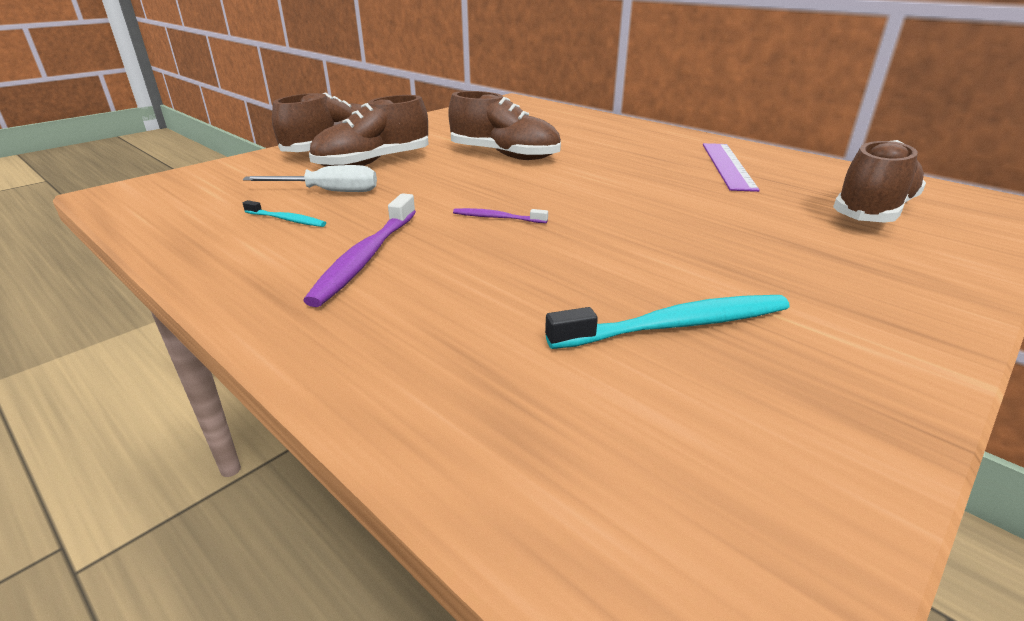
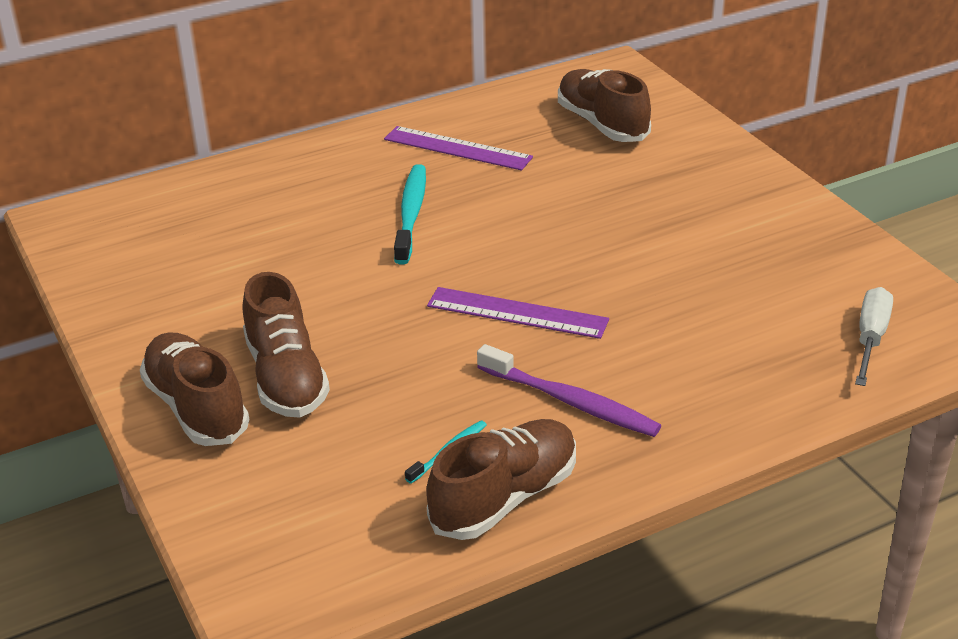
camera: 70 degrees left, 5 degrees up
white screwdriver [243,165,377,192] -> white screwdriver moved to [855,287,893,386]
brown shoe [448,91,561,160] -> brown shoe moved to [426,419,576,540]
purple toothbrush [453,208,548,223] -> purple ruler [427,287,609,339]
turquoise toothbrush [545,295,789,349] -> turquoise toothbrush moved to [394,164,426,265]

